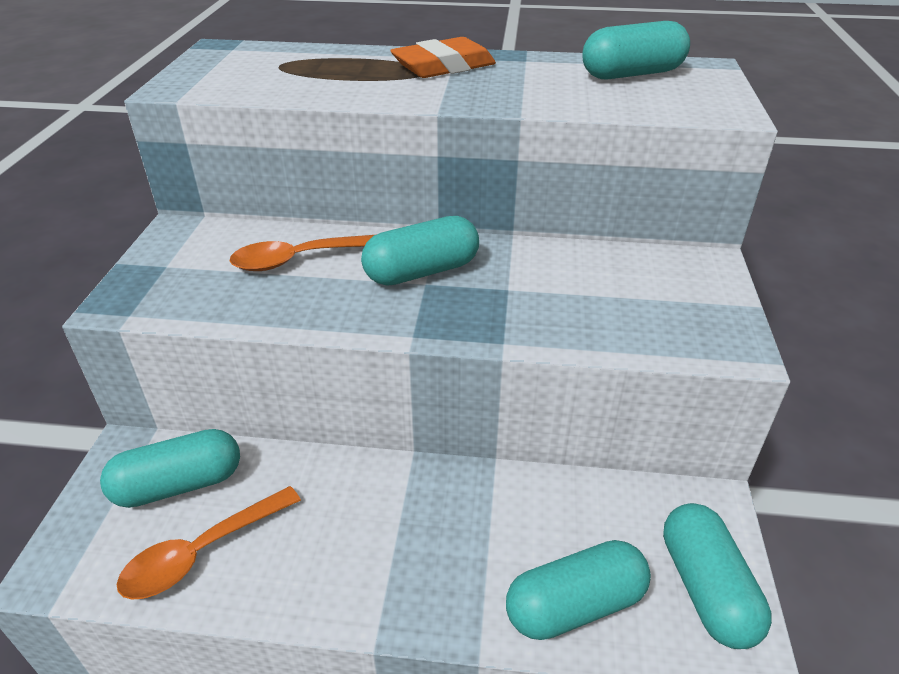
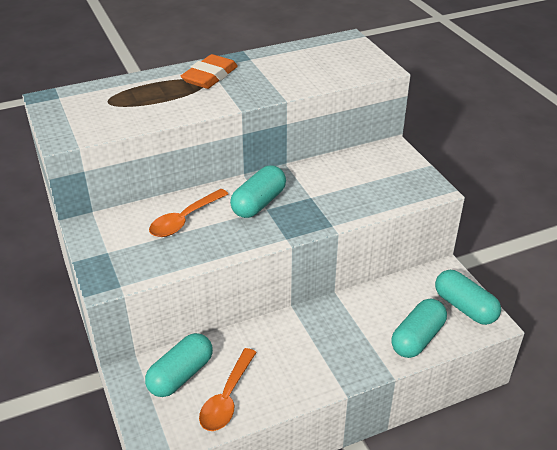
camera: 30 degrees left, 0 degrees up
turquoise capsule [582,21,690,80] -> none

